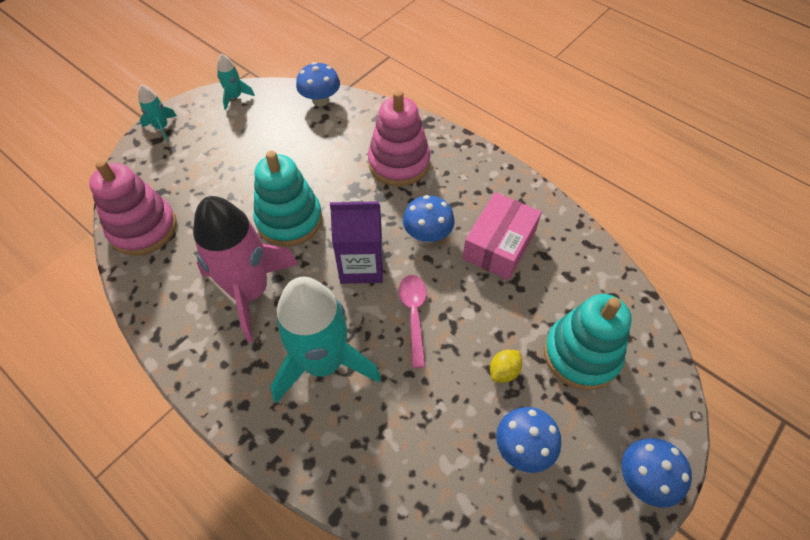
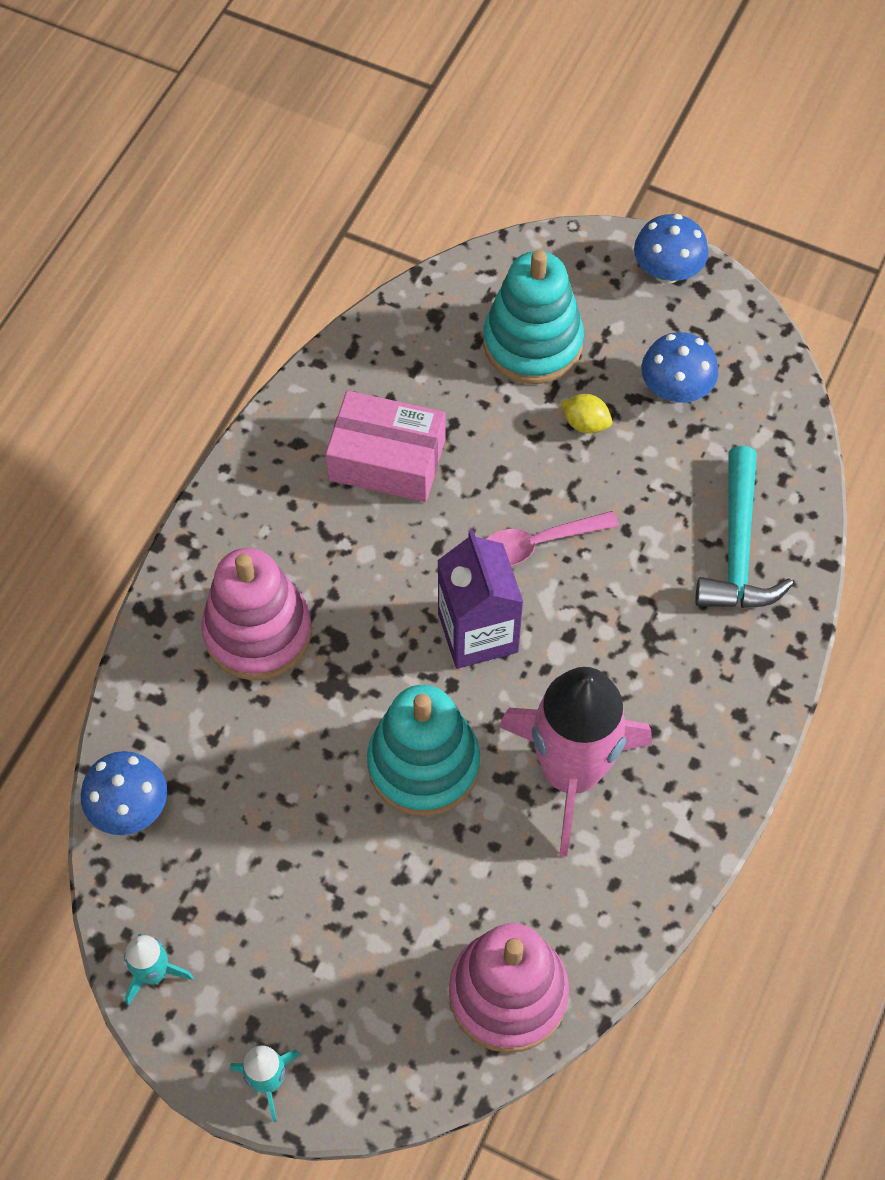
camera: 105 degrees left, 5 degrees up
turquoise rocket [271,277,381,403] -> none
blue mushroom [403,195,455,243] -> none
none -> turquoise hammer [695,446,793,608]

